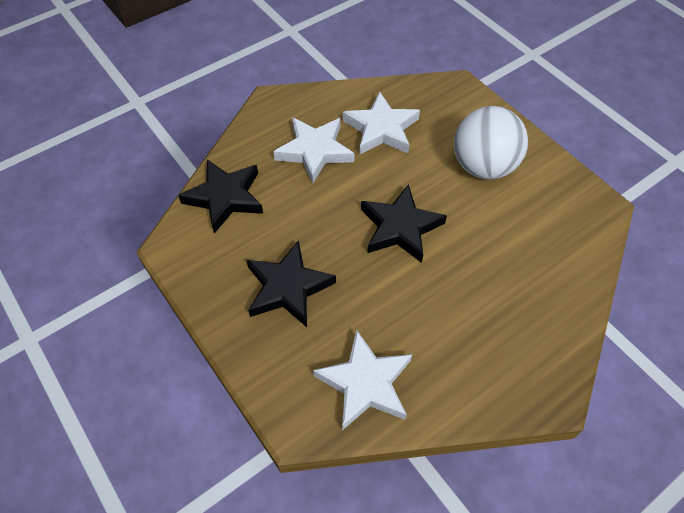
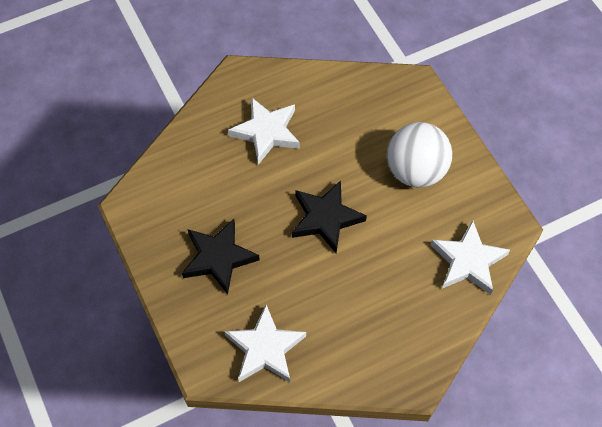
camera: 10 degrees right, 5 degrees up
black star [178,159,263,233] -> none
white star [343,91,420,155] -> white star moved to [431,220,510,295]

